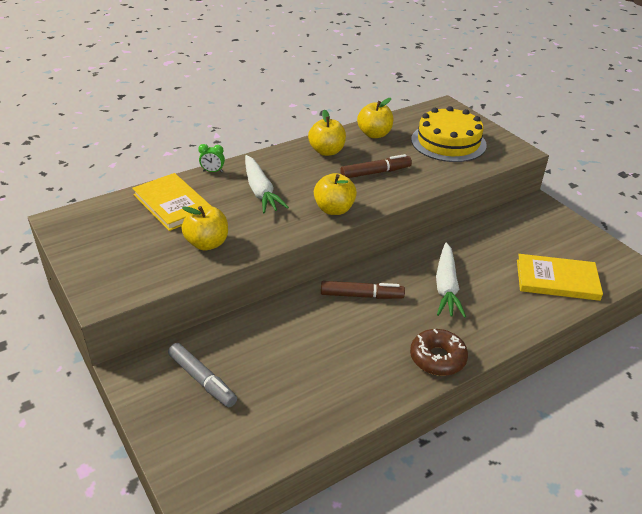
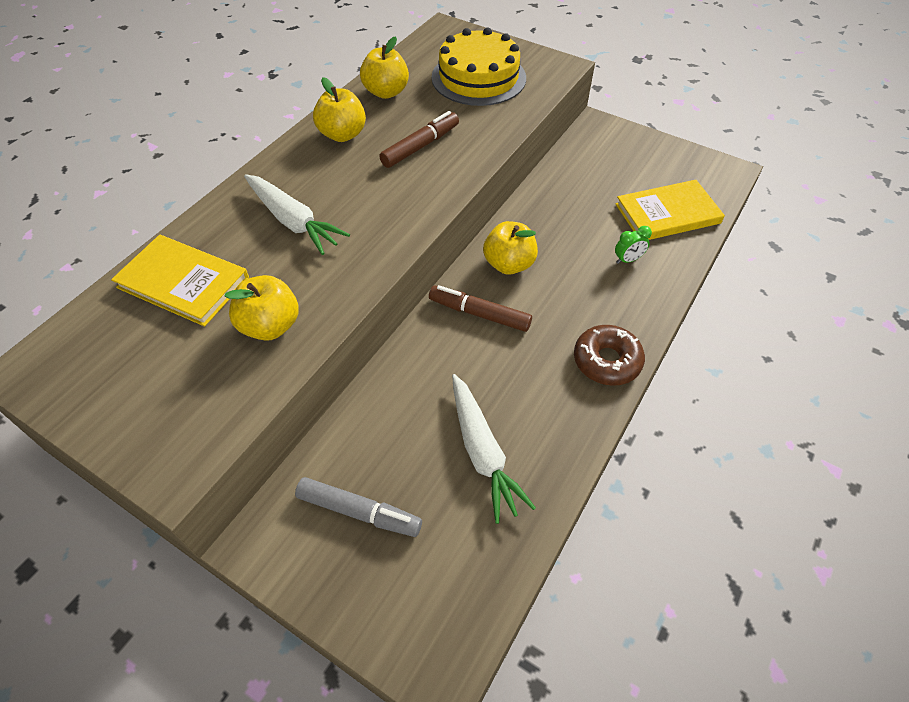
camera: 25 degrees left, 15 degrees up
green clock [198,144,225,172] -> green clock moved to [615,226,652,264]
yellow apple [314,173,357,215] -> yellow apple moved to [483,221,538,275]
brown marker [321,281,405,299] -> brown marker turned 135 degrees counterclockwise [429,285,532,332]
white carrot [436,243,466,318] -> white carrot moved to [452,374,536,524]

